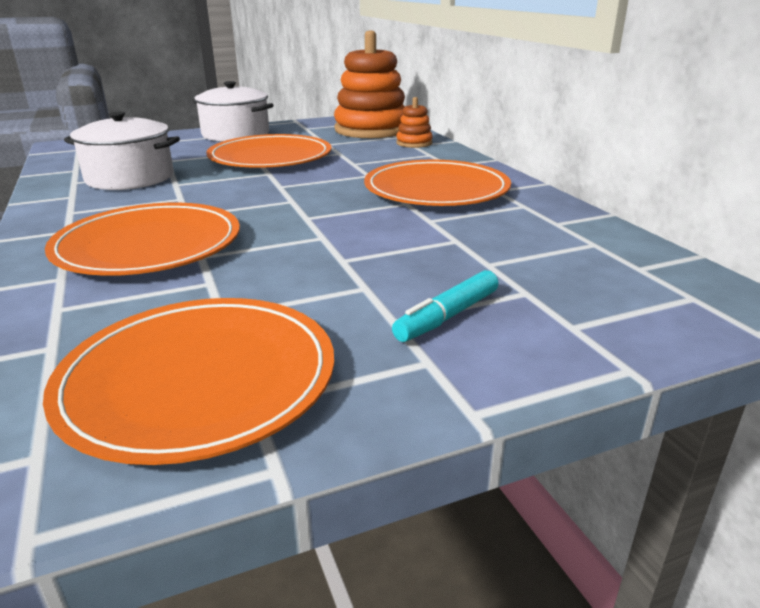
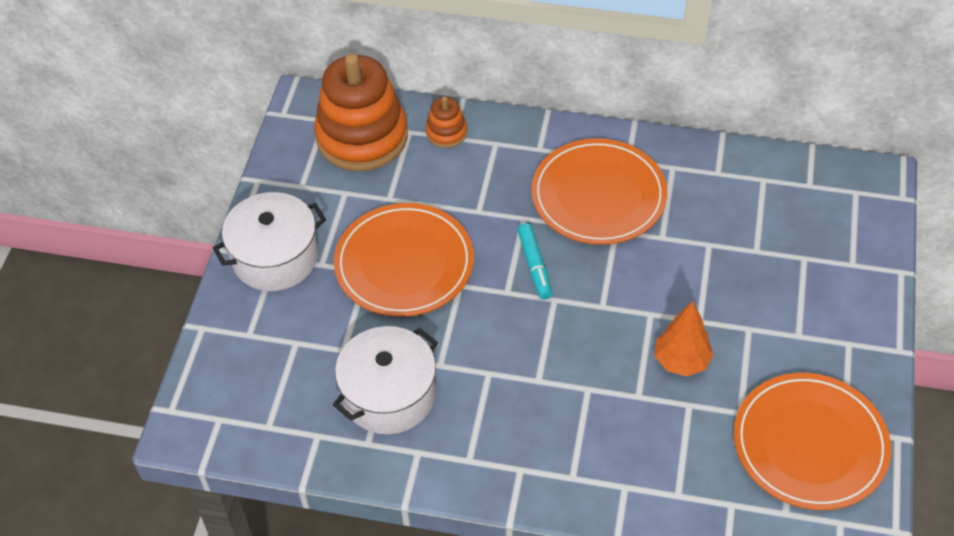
camera: 55 degrees left, 25 degrees up
orange plate [45,203,240,276] -> none
turquoise marker [392,270,499,342] -> turquoise marker moved to [517,223,552,300]
none -> orange tree [655,301,714,376]

